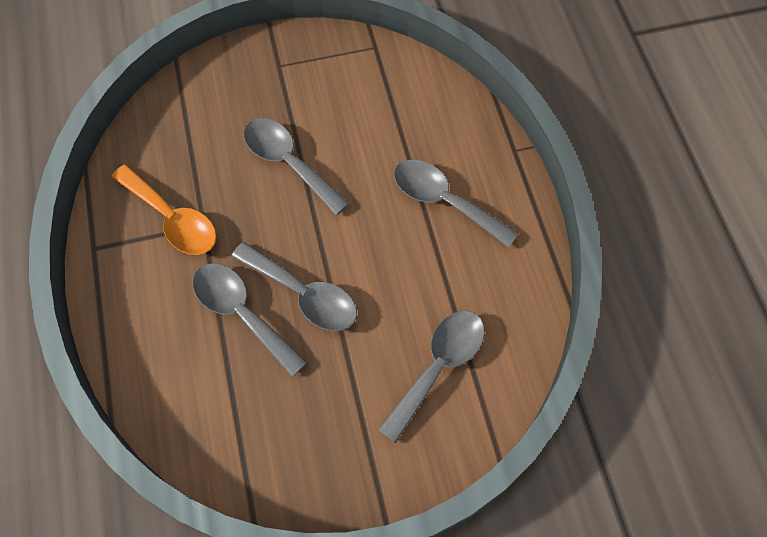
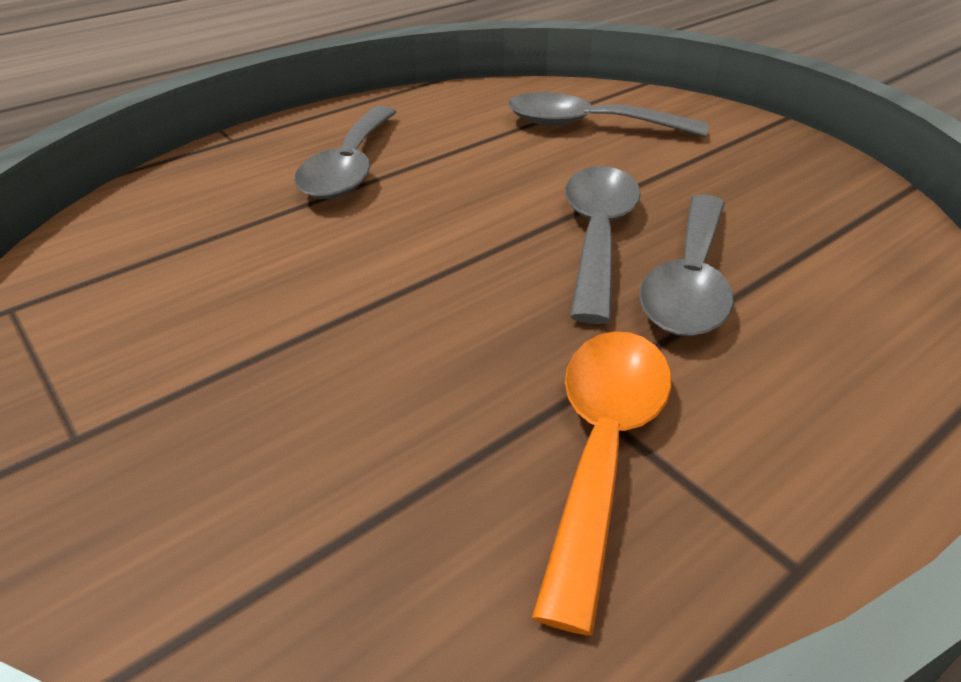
camera: 115 degrees left, 25 degrees down
grey spoon [244,118,350,215] -> none

